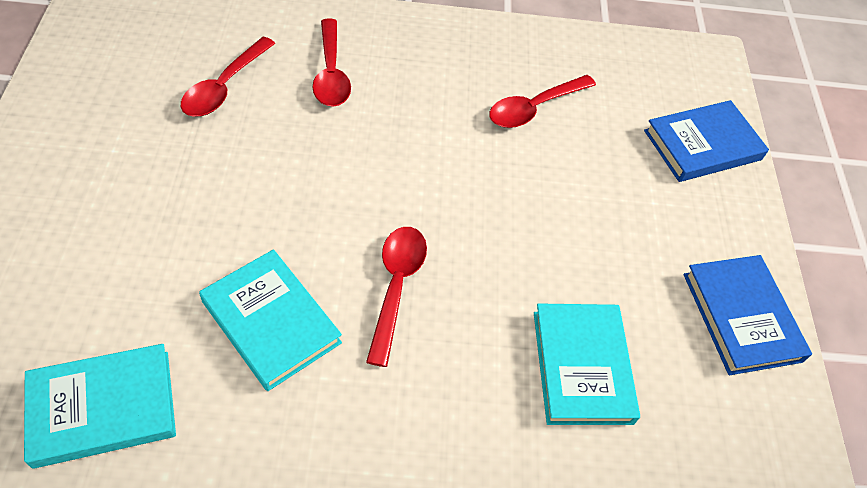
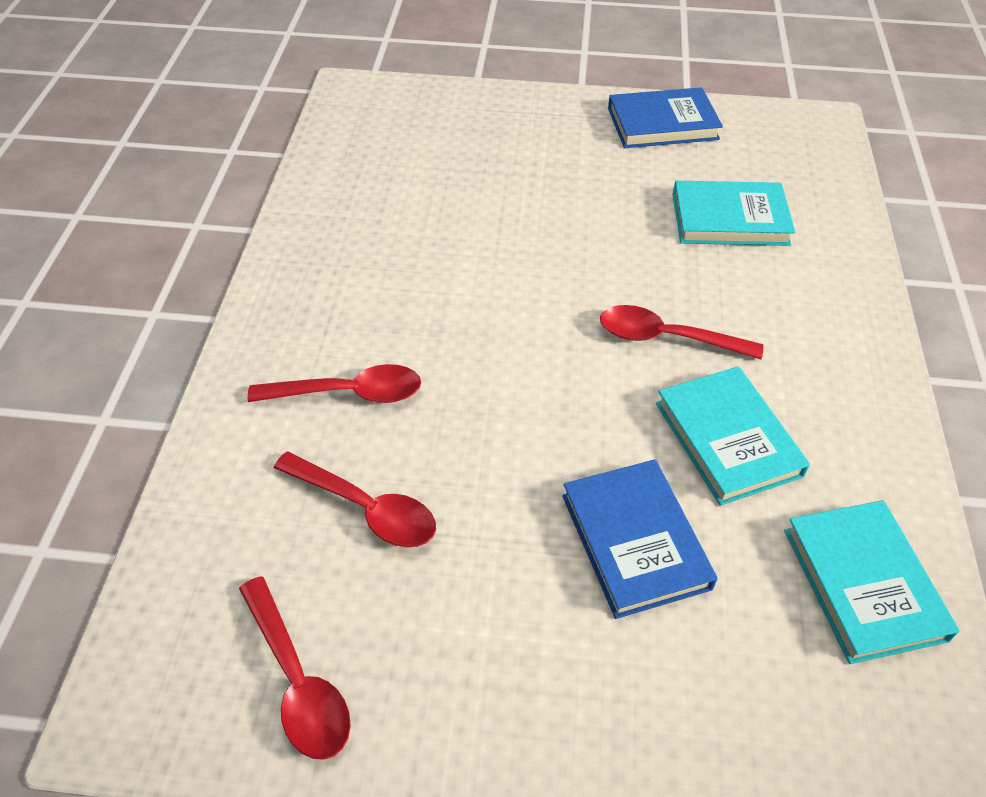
camera: 80 degrees left, 5 degrees down
turquoise book [199,249,342,391] -> turquoise book turned 75 degrees counterclockwise [656,366,810,506]
red spoon [489,75,596,128] -> red spoon moved to [239,576,351,760]
blue book [644,100,769,182] -> blue book moved to [562,459,718,619]

